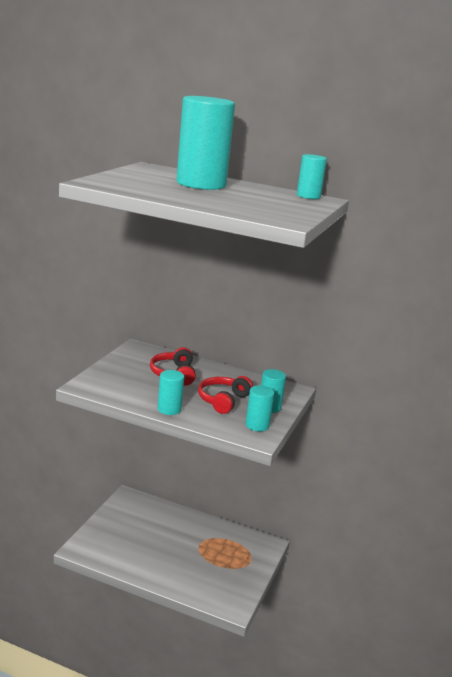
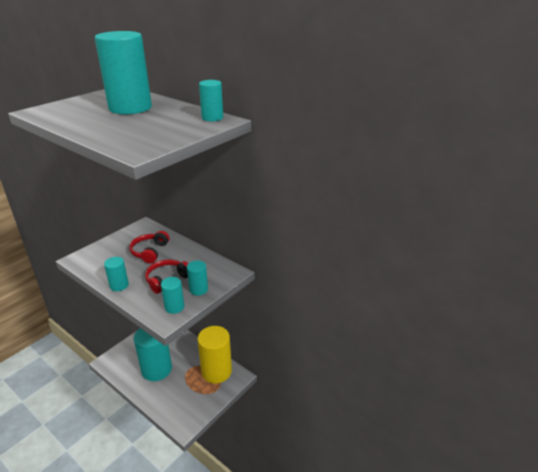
camera: 20 degrees right, 10 degrees up
none -> turquoise cylinder [134,328,172,381]
none -> yellow cylinder [197,326,232,383]

